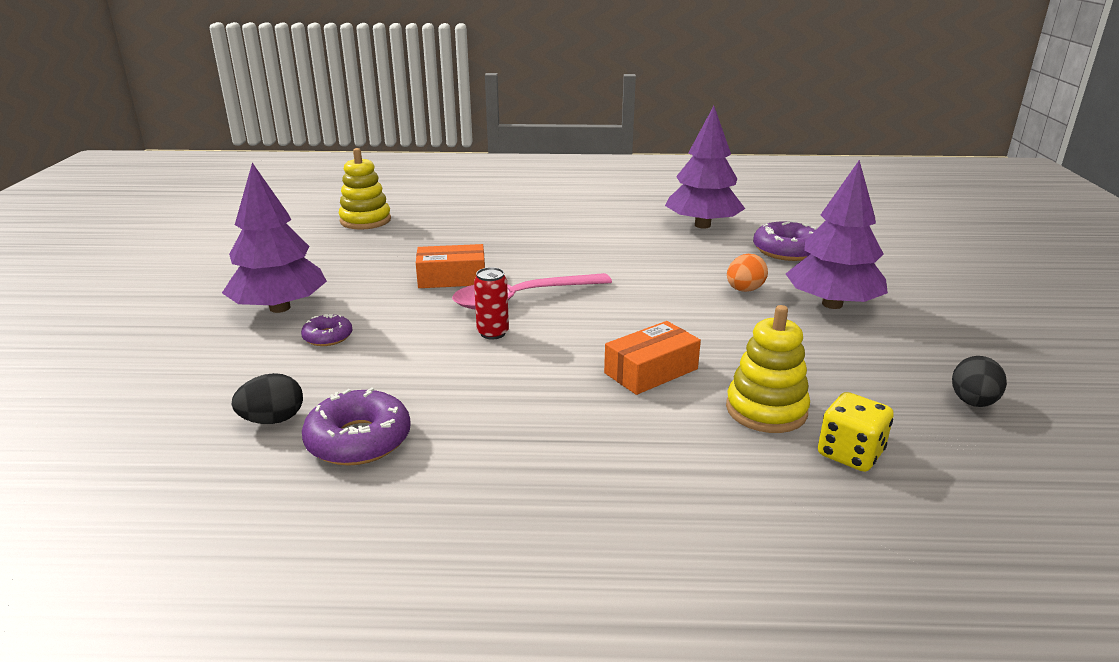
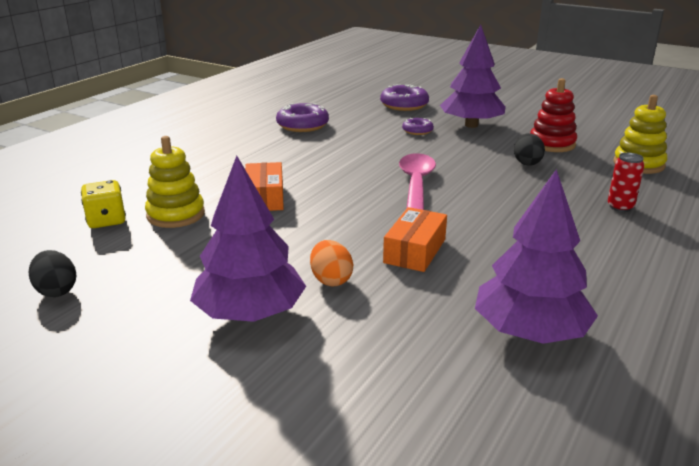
camera: 120 degrees right, 0 degrees up
black egg [232,373,303,424] -> black egg moved to [514,133,545,166]
orange box [416,244,485,288] -> orange box moved to [383,207,447,272]
red can [474,267,509,340] -> red can moved to [608,152,644,212]
purple donut [753,221,817,261] -> purple donut moved to [380,84,429,111]
none -> red stacking toy [530,78,577,152]

